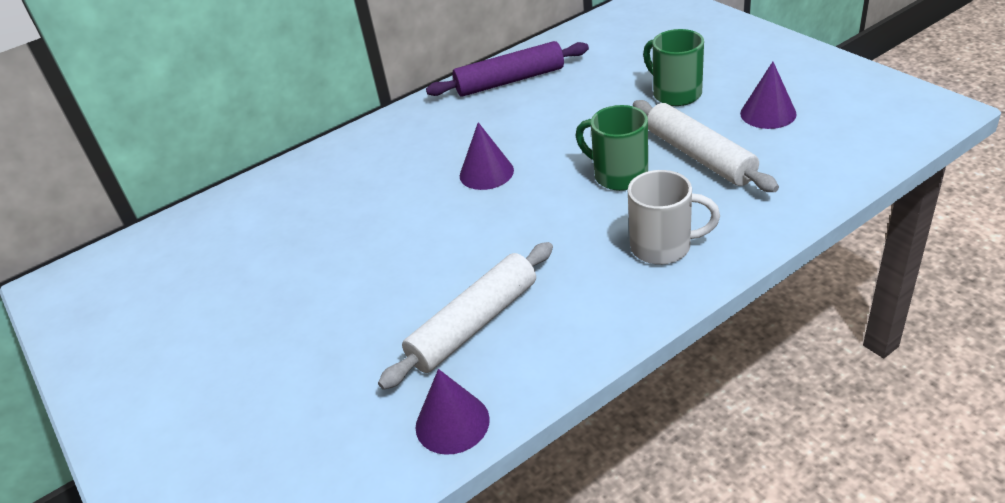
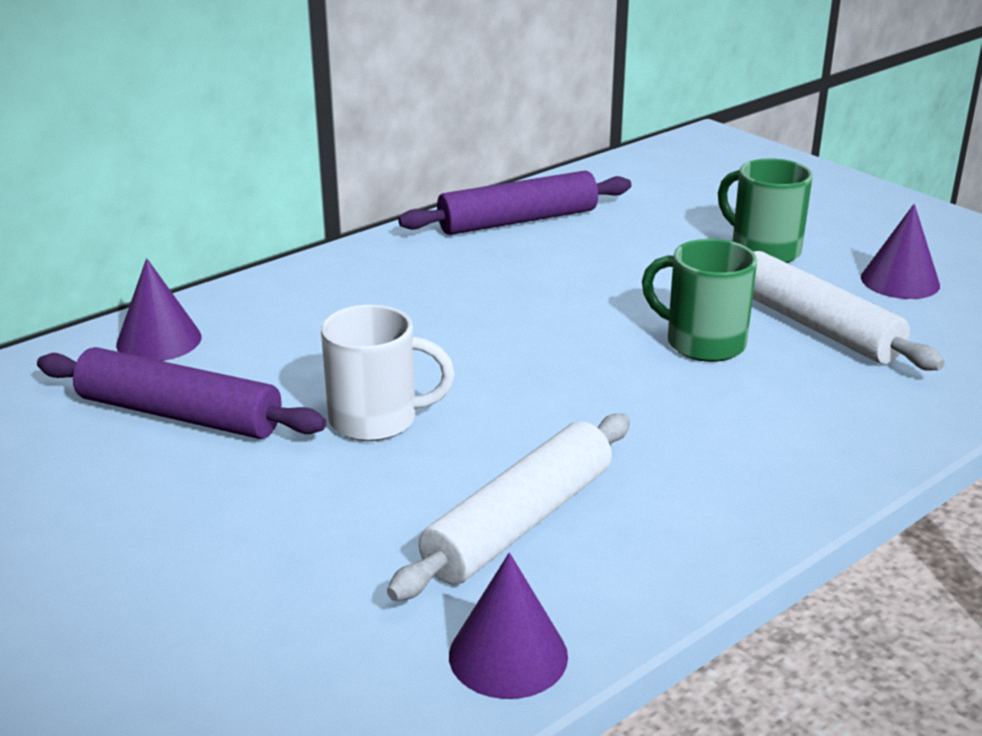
camera: 10 degrees left, 10 degrees down
purple cone [460,122,514,190] -> purple cone moved to [116,258,202,361]
white mug [628,170,720,265] -> white mug moved to [321,305,455,441]
none -> purple rolling pin [37,347,326,439]

